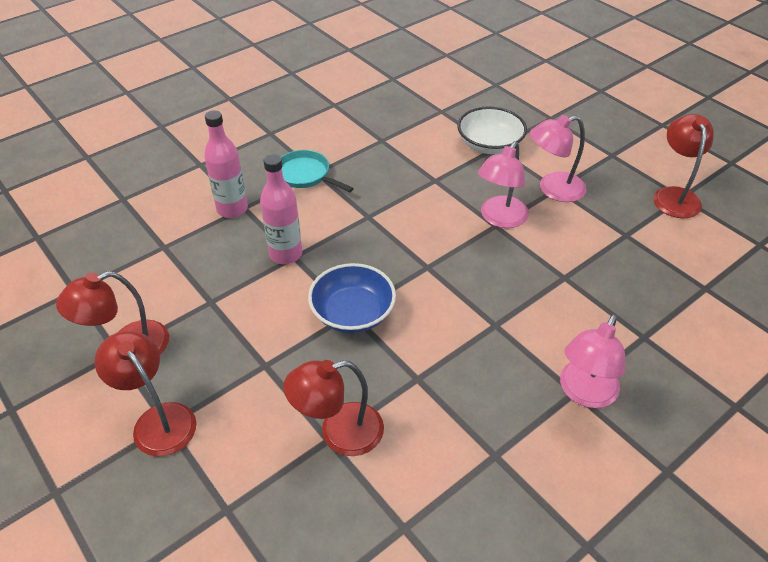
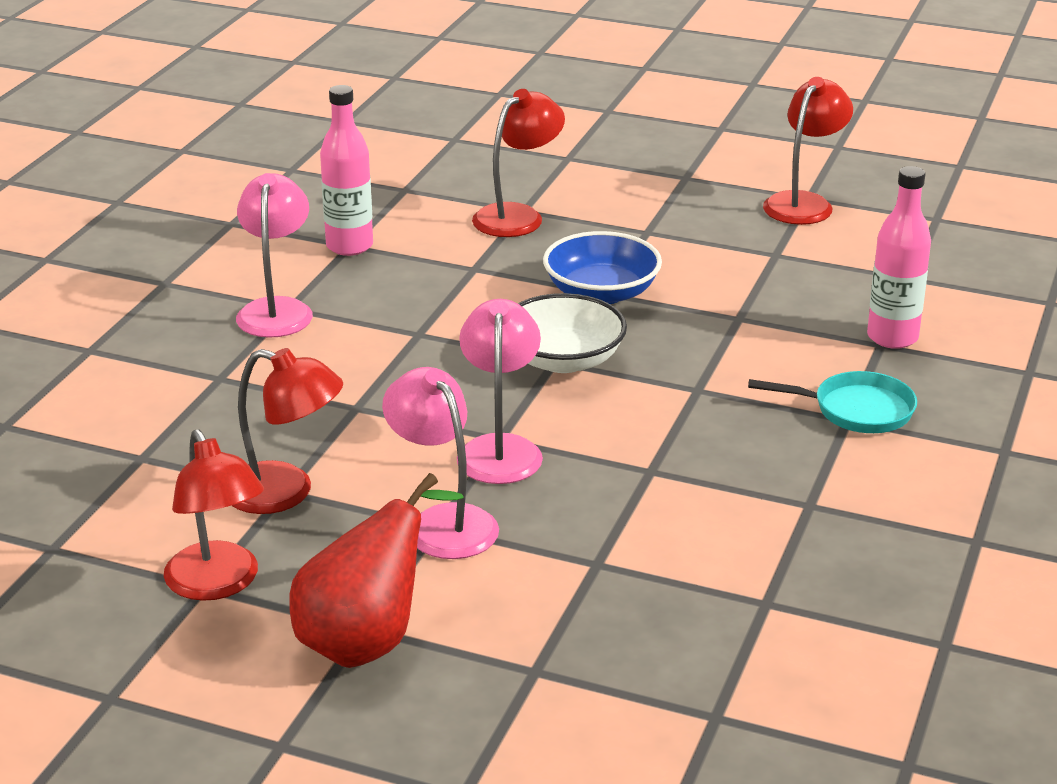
camera: 150 degrees right, 15 degrees down
red lamp [95,331,197,457] -> red lamp moved to [231,348,343,514]
pink bottle [260,154,302,264] -> pink bottle moved to [320,85,373,256]
white bowl [457,106,527,154] -> white bowl moved to [518,293,627,373]
pink lamp [530,115,587,202] -> pink lamp turned 75 degrees counterclockwise [382,367,499,559]
none -> red pear [290,473,464,668]

